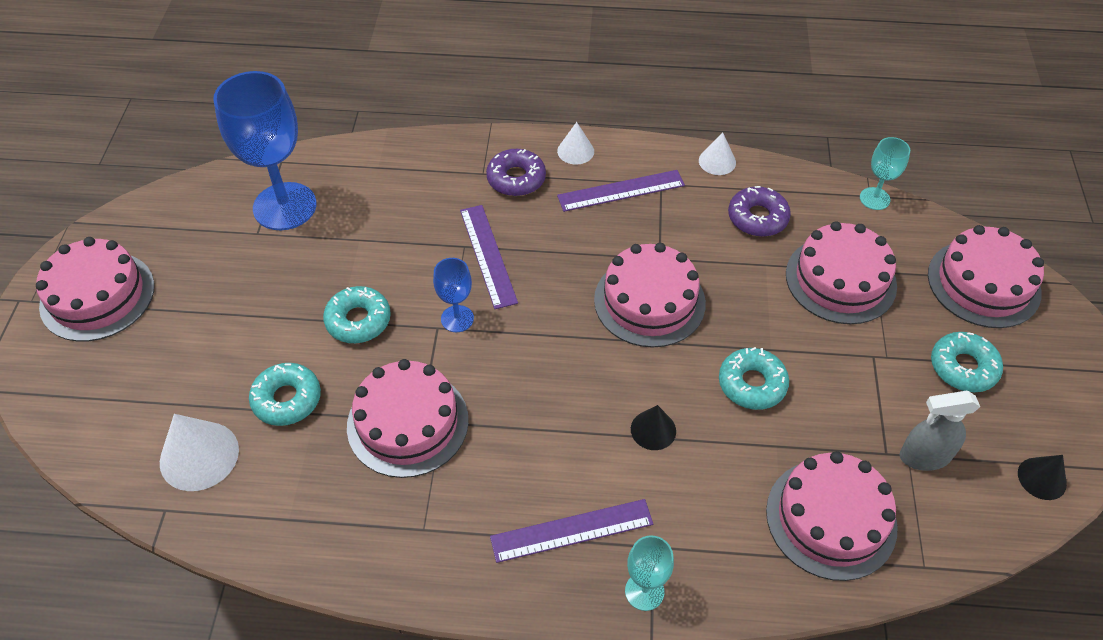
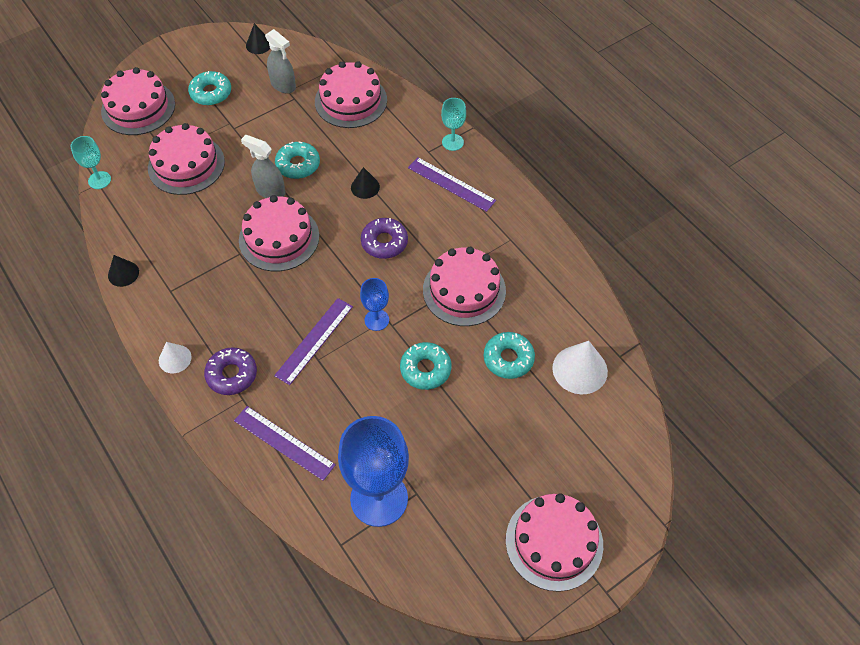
camera: 130 degrees left, 5 degrees up
purple ruler [557,170,685,212] -> purple ruler moved to [234,406,336,481]
white cone [699,133,736,175] -> black cone [108,255,139,287]
purple donut [728,186,791,237] -> purple donut moved to [361,218,408,259]
none -> grey spray bottle [241,135,286,198]

